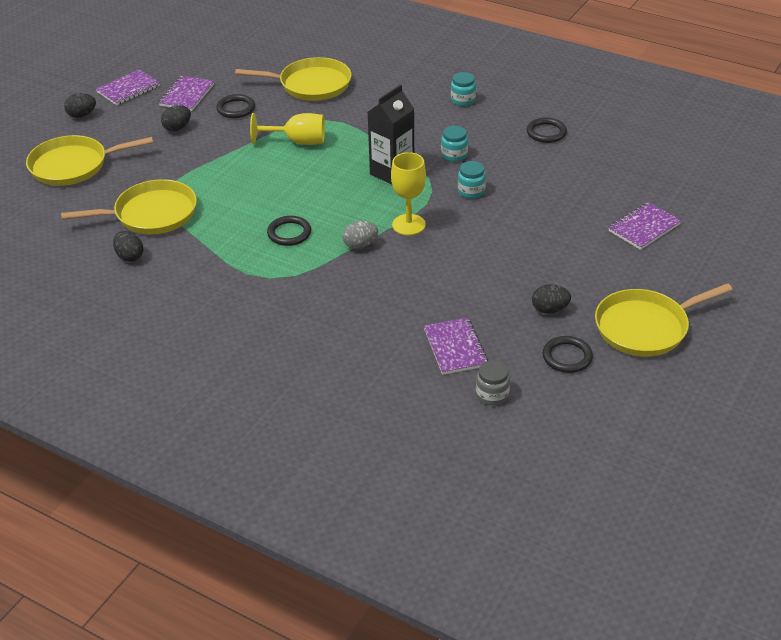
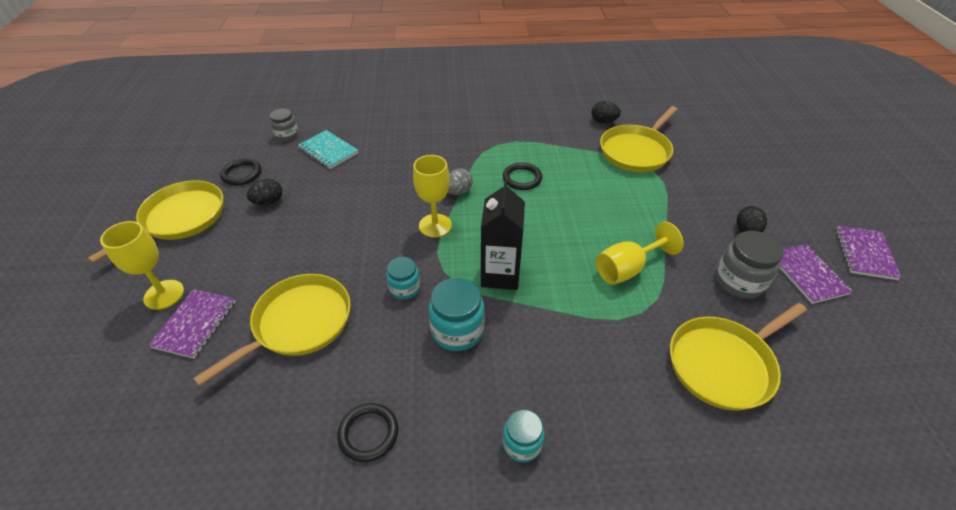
camera: 145 degrees right, 5 degrees up
yellow pan [26,135,153,186] -> yellow pan moved to [193,274,351,386]
black egg [64,93,96,118] -> none
black ring [216,94,255,118] -> grey jar [715,231,784,299]
purple notebook [424,318,488,375] -> turquoise notebook [298,130,358,169]
turquoise jar [441,126,468,162] -> turquoise jar [429,278,485,351], size x1.58
none -> yellow goblet [100,221,184,310]

